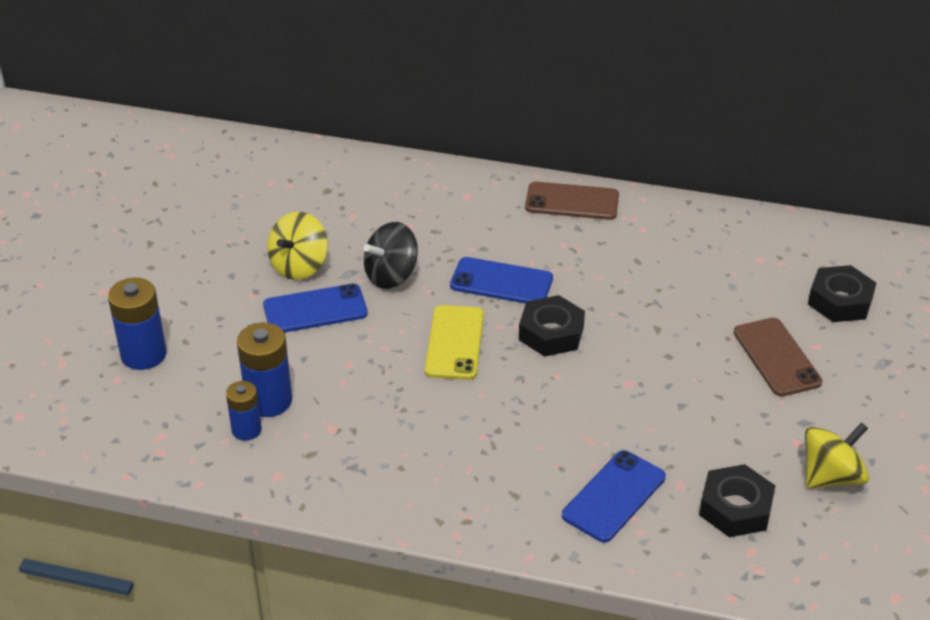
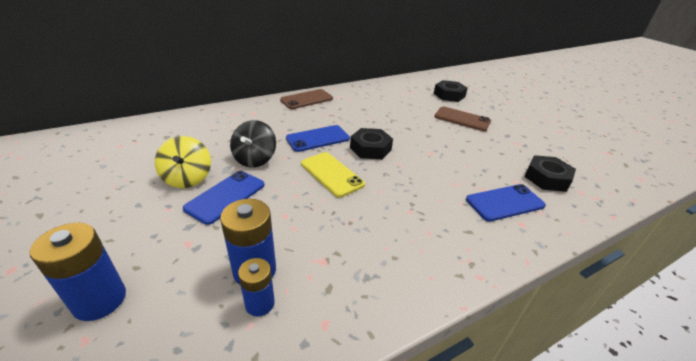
camera: 45 degrees left, 5 degrees down
blue phone [562,450,666,542] -> blue phone turned 75 degrees clockwise [466,184,546,222]
yellow spinning top [805,422,869,489] -> none

